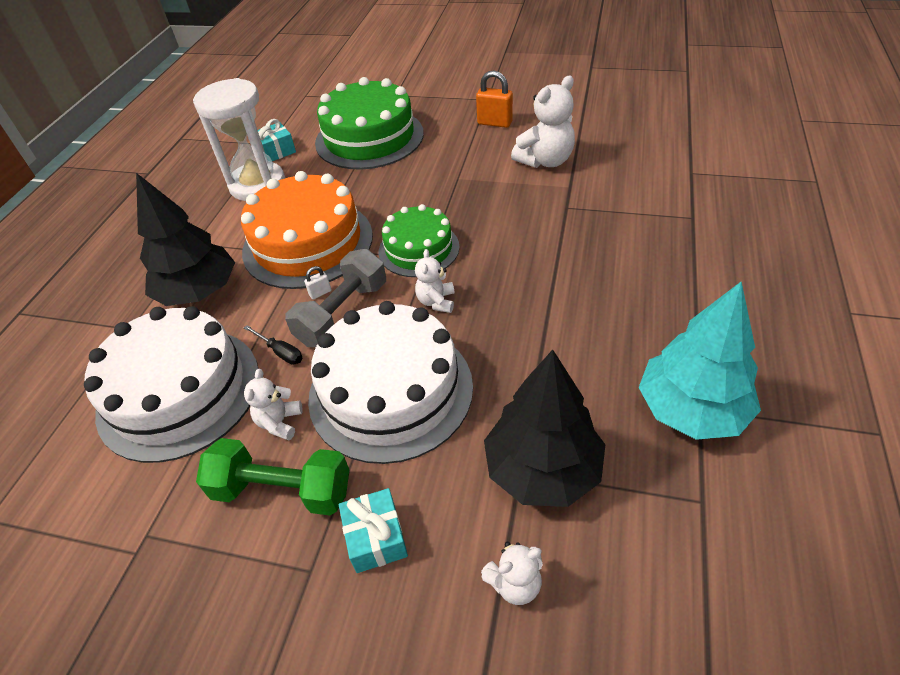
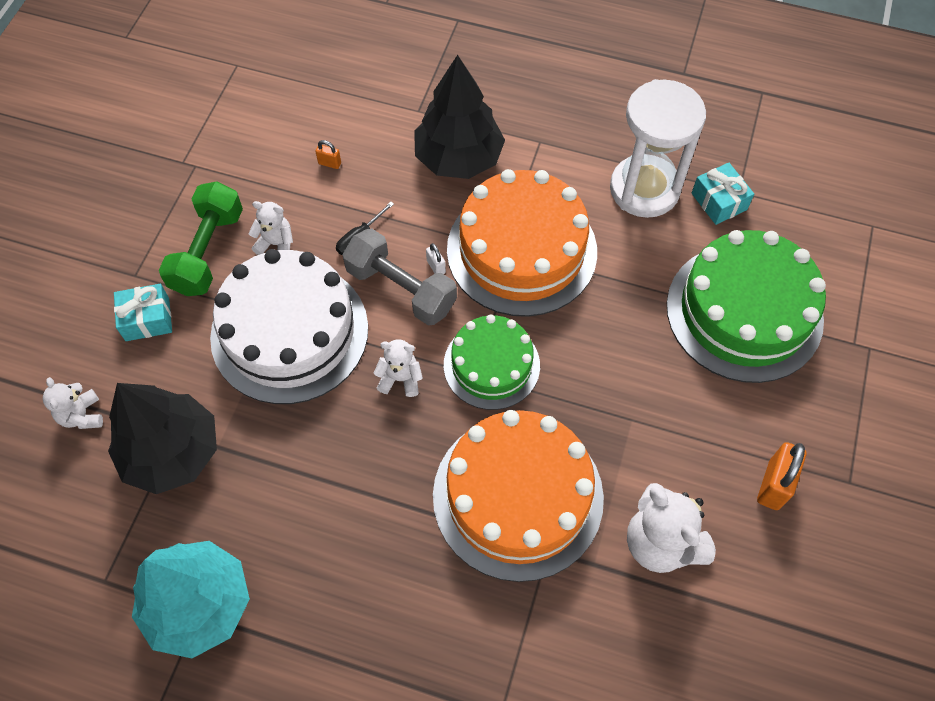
camera: 90 degrees right, 15 degrees up
white cake [84,306,259,463] -> orange padlock [315,140,341,169]
none -> orange cake [433,410,604,582]

